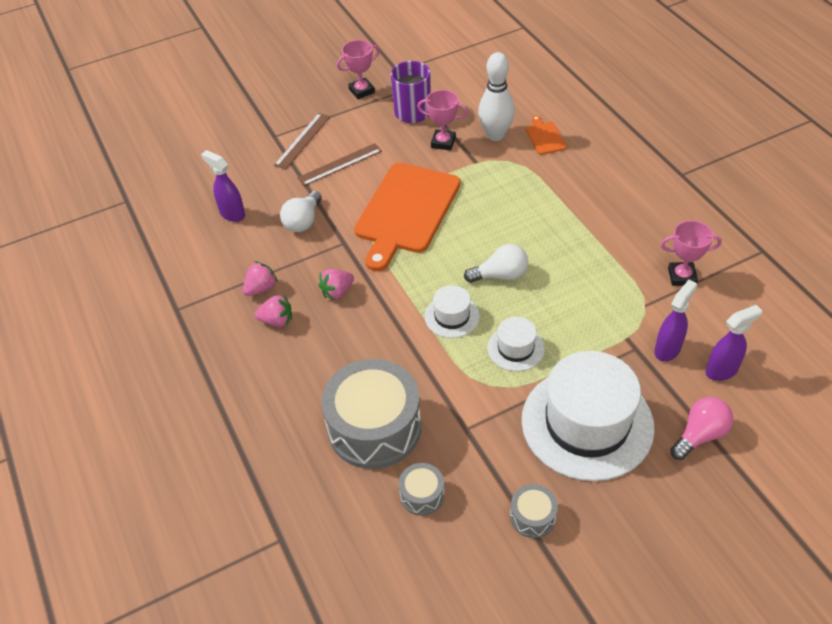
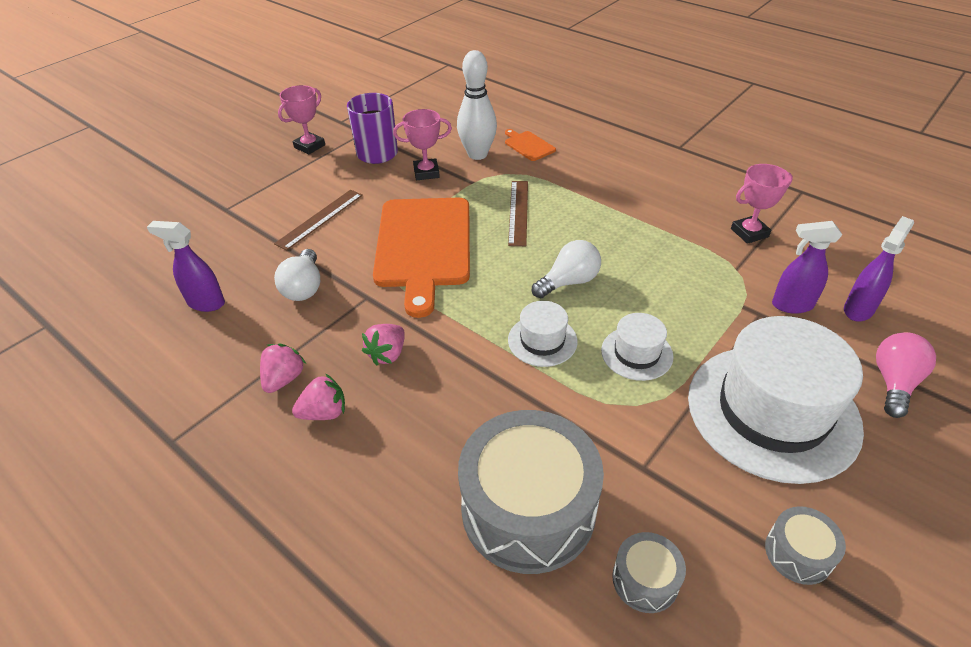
camera: 25 degrees left, 5 degrees down
brown ruler [274,113,330,169] -> brown ruler moved to [508,181,528,246]
purple spray bottle [654,280,697,362] -> purple spray bottle turned 105 degrees counterclockwise [772,221,842,314]

